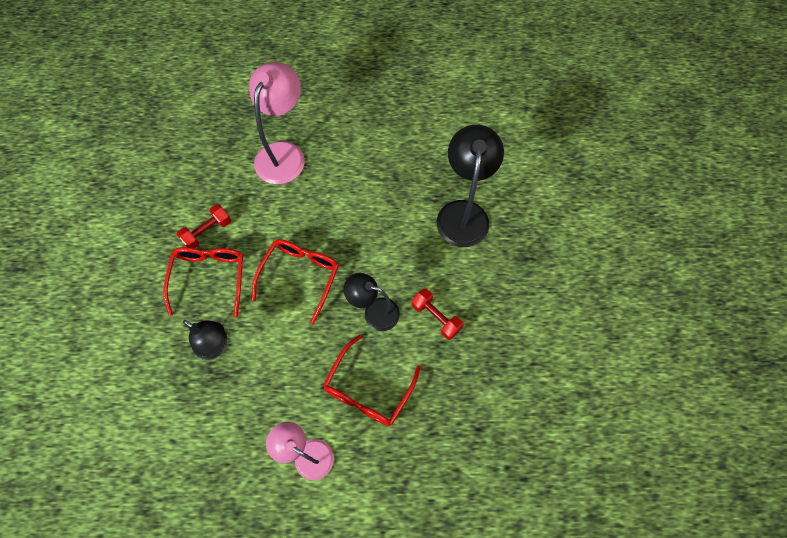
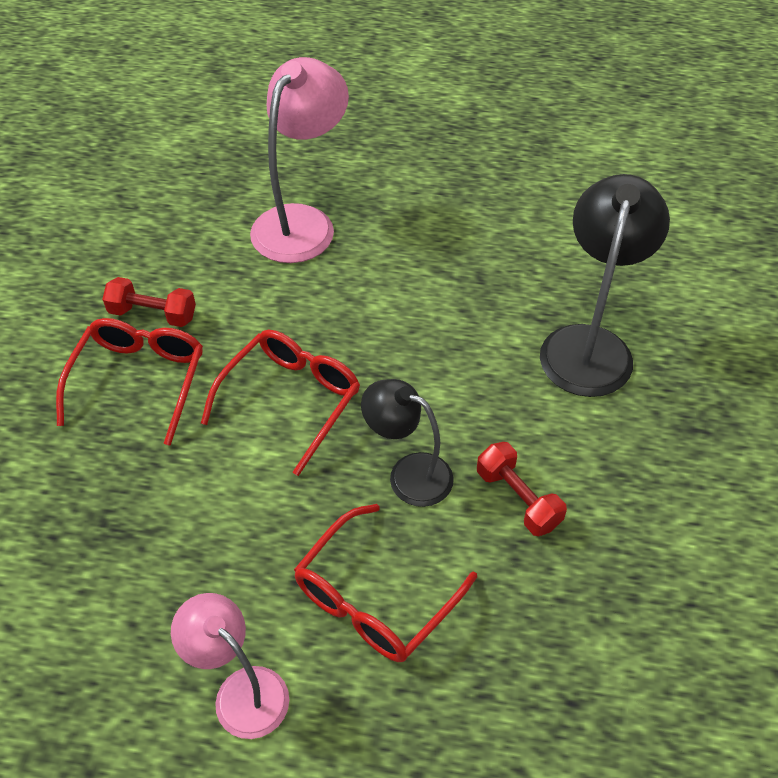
camera: 10 degrees right, 15 degrees down
red dumbbell [176,204,231,248] -> red dumbbell turned 45 degrees clockwise [102,277,196,327]
black lamp [183,320,228,360] -> none

